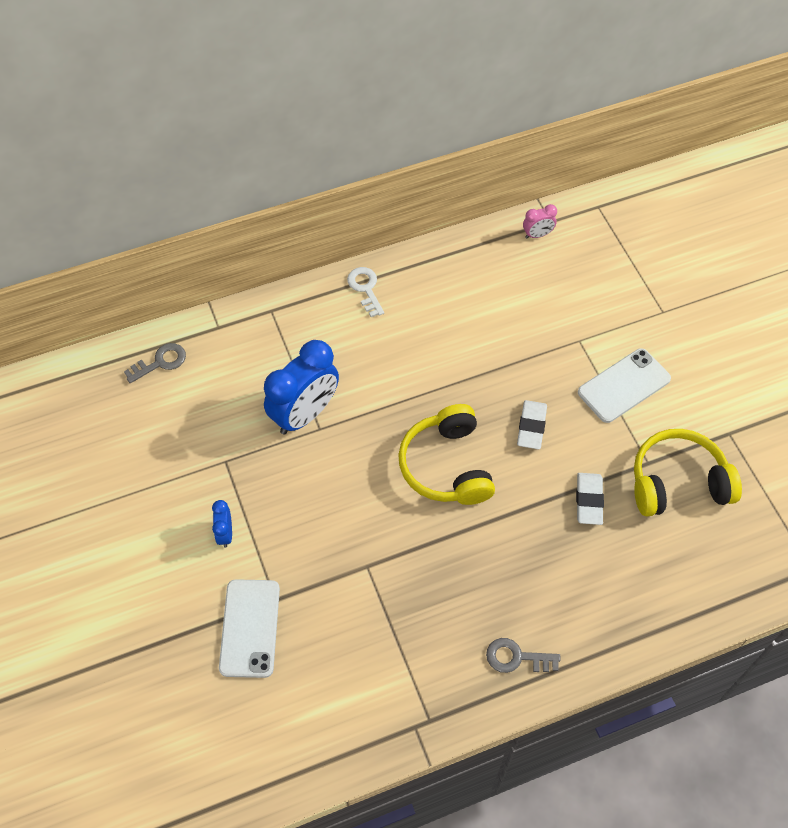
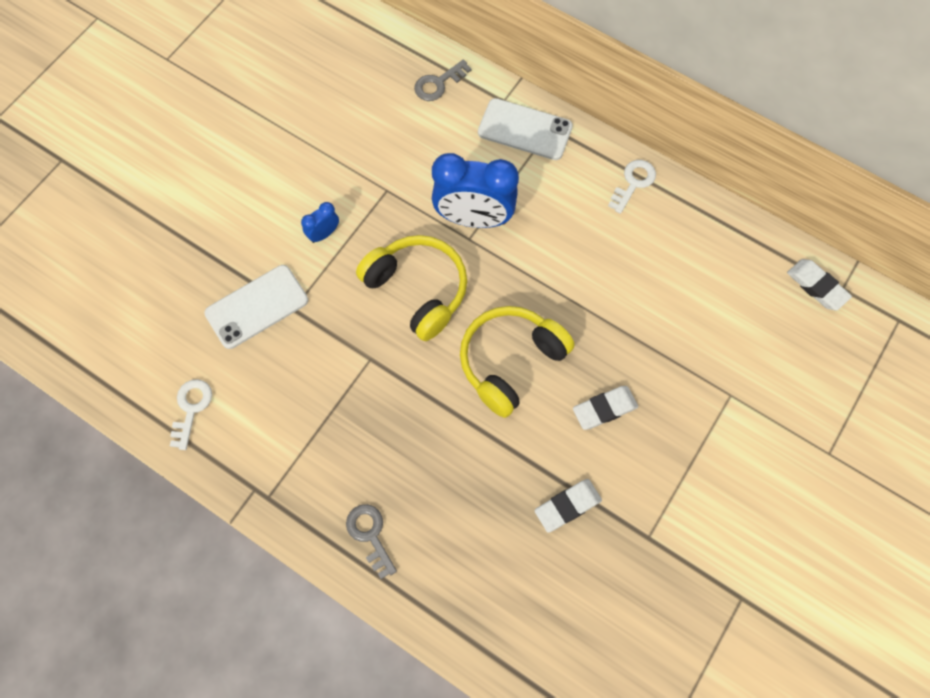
camera: 55 degrees right, 10 degrees up
grey key [124,343,186,383] -> grey key turned 120 degrees clockwise [414,59,471,101]
pink clock [523,204,557,238] -> white eraser [787,259,852,310]
white phone [578,348,671,423] -> white phone moved to [478,98,573,160]
yellow headphones [634,429,742,517] -> yellow headphones moved to [356,235,467,341]
none -> white key [170,379,212,450]

